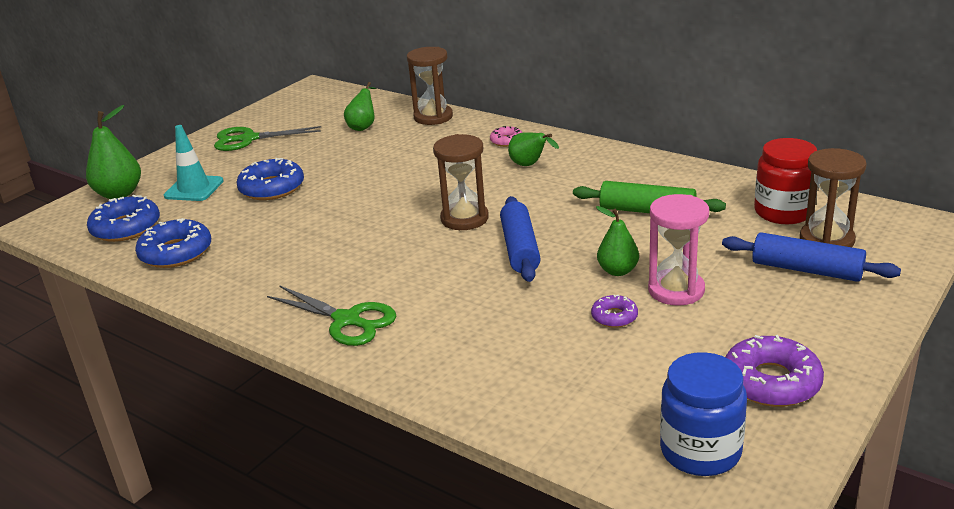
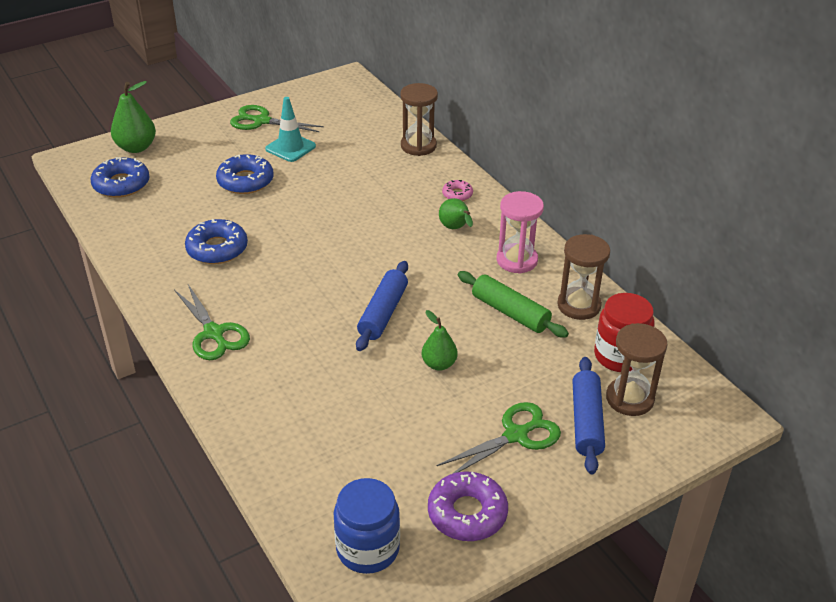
camera: 20 degrees right, 10 degrees up
blue donut [135,218,211,268] -> blue donut moved to [185,219,248,264]
turquoise traffic cone [164,125,223,201] -> turquoise traffic cone moved to [265,97,316,162]
green pear [344,82,377,131] -> none
brown hourglass [433,134,489,230] -> brown hourglass moved to [557,234,610,320]
purple donut [591,295,638,328] -> none
pink hourglass [648,194,709,306] -> pink hourglass moved to [497,191,544,274]
blue rolling pin [722,232,901,282] -> blue rolling pin turned 45 degrees clockwise [572,357,605,474]
none -> green scissors [437,402,561,474]

